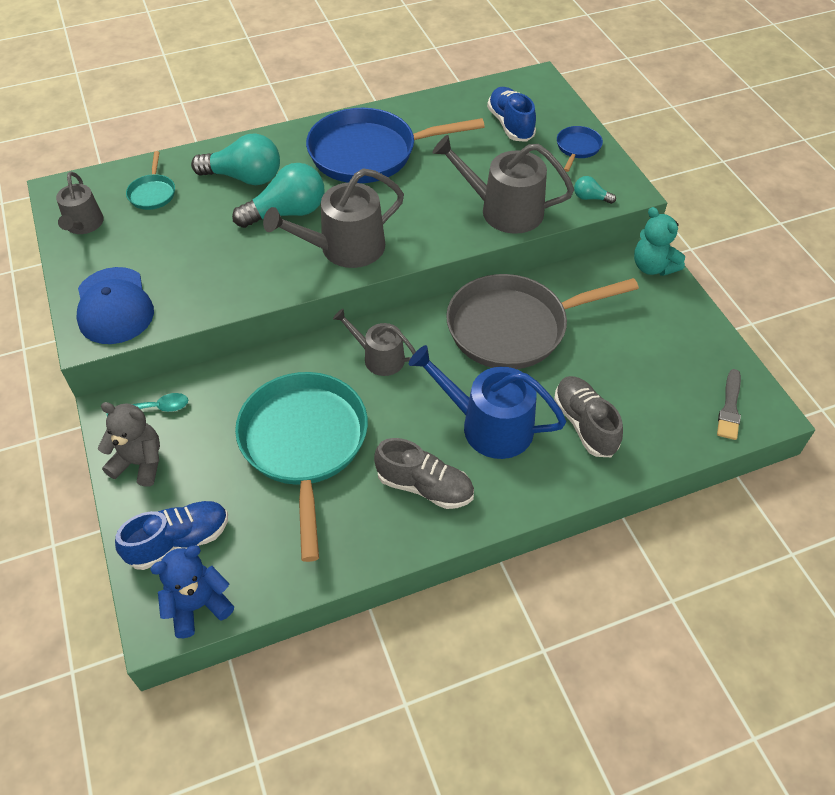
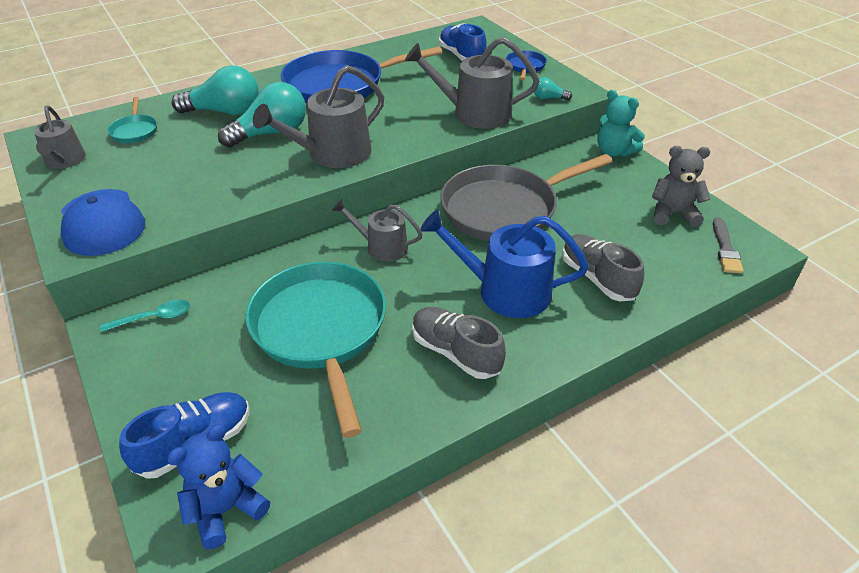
camera: 10 degrees left, 10 degrees down
grey teddy bear [98,402,160,487] -> grey teddy bear moved to [652,146,710,227]
grey shoe [374,438,474,509] -> grey shoe turned 150 degrees counterclockwise [412,307,506,379]

